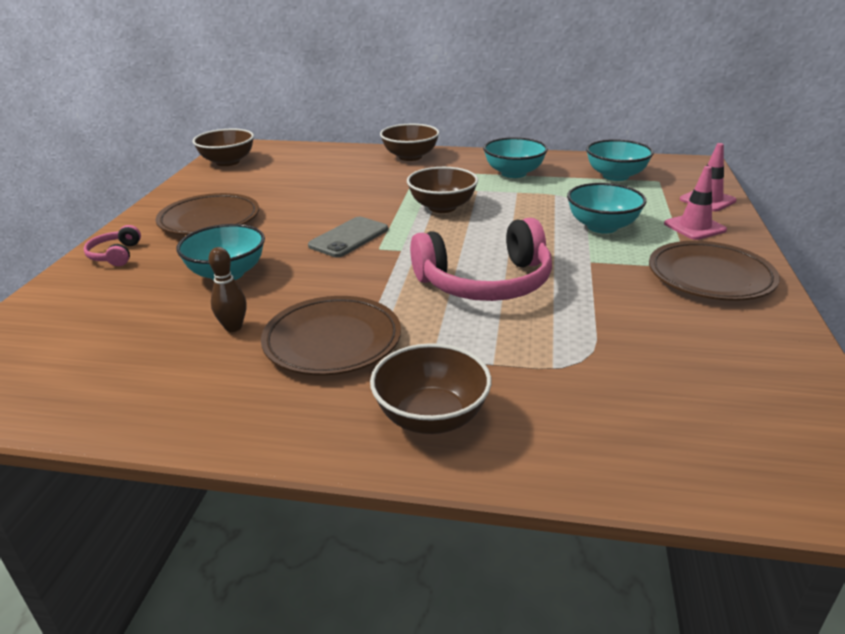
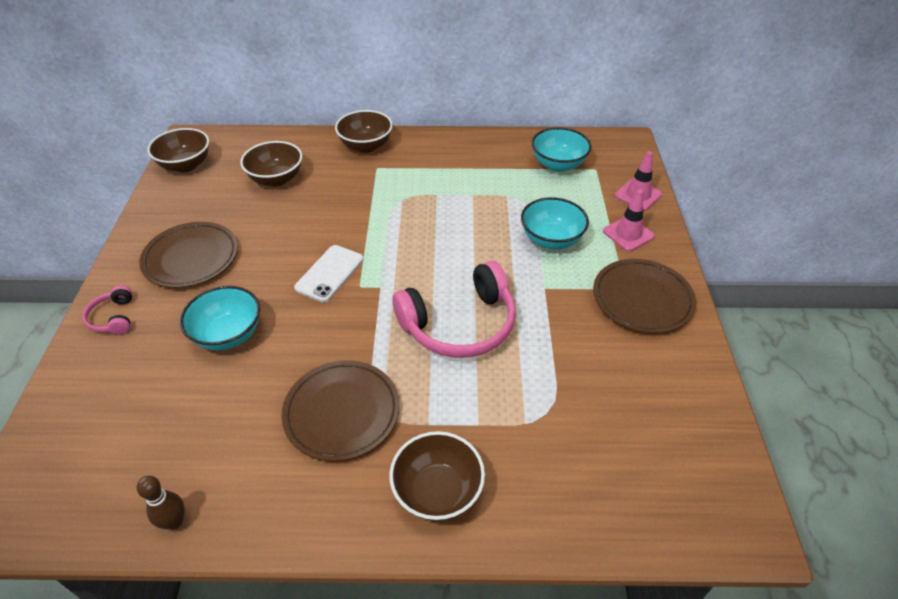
camera: 10 degrees left, 15 degrees up
brown bowling pin [209,247,247,332] -> brown bowling pin moved to [137,476,185,530]
grey phone [308,217,388,257] -> white phone [294,245,364,303]
brown bowl [407,167,478,213] -> brown bowl moved to [240,141,302,187]
turquoise bowl [483,137,548,178] -> none

